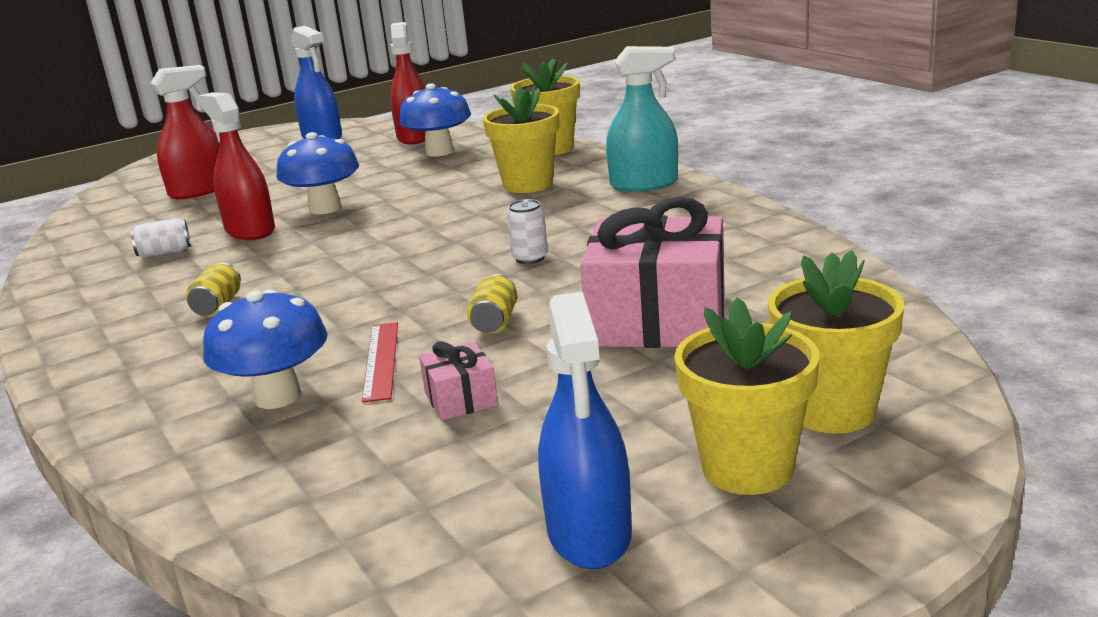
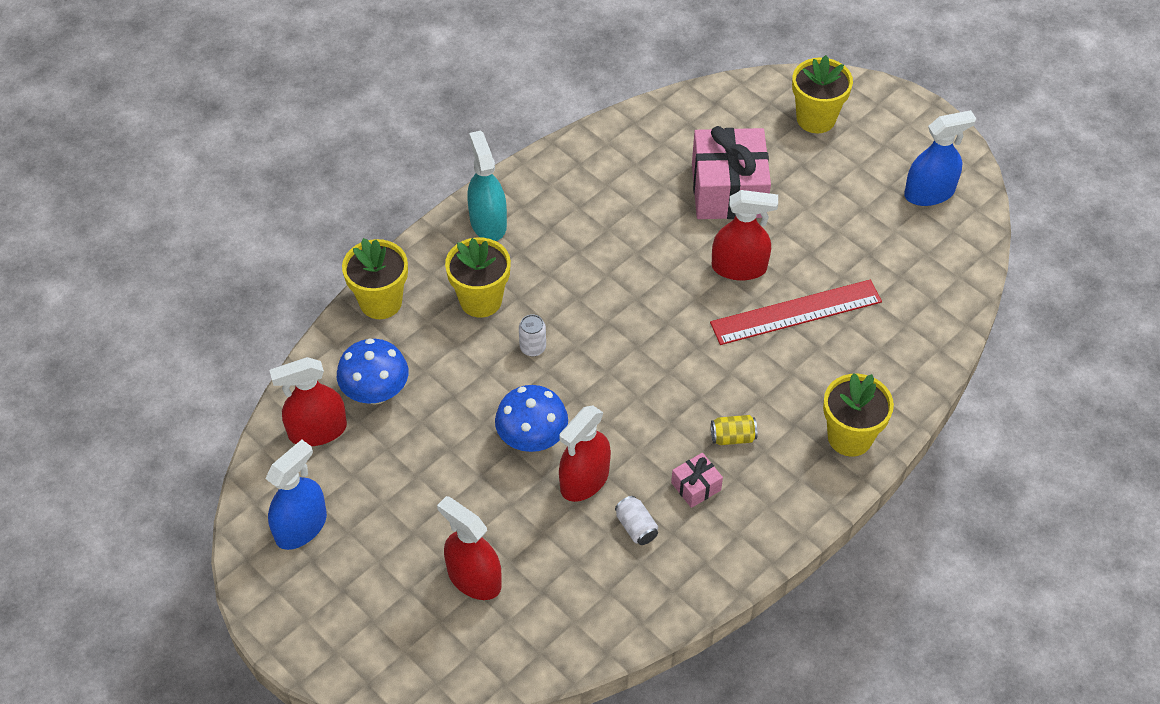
camera: 105 degrees left, 30 degrees up
blue mushroom [203,289,328,409] -> none
red ruler [362,322,398,403] -> red ruler [710,280,882,345], size x1.77
pink gift [419,341,498,421] -> pink gift moved to [671,453,723,508]
yellow can [467,274,518,334] -> red spray bottle [712,190,778,281]
white can [507,199,548,264] -> white can moved to [519,314,546,356]
yellow flower pot [674,297,819,495] -> yellow flower pot moved to [823,373,894,457]

